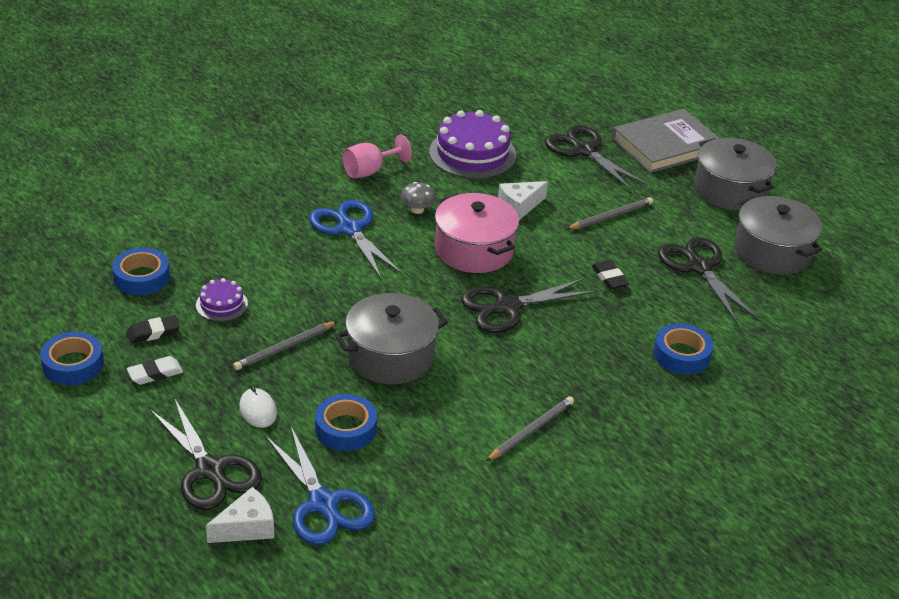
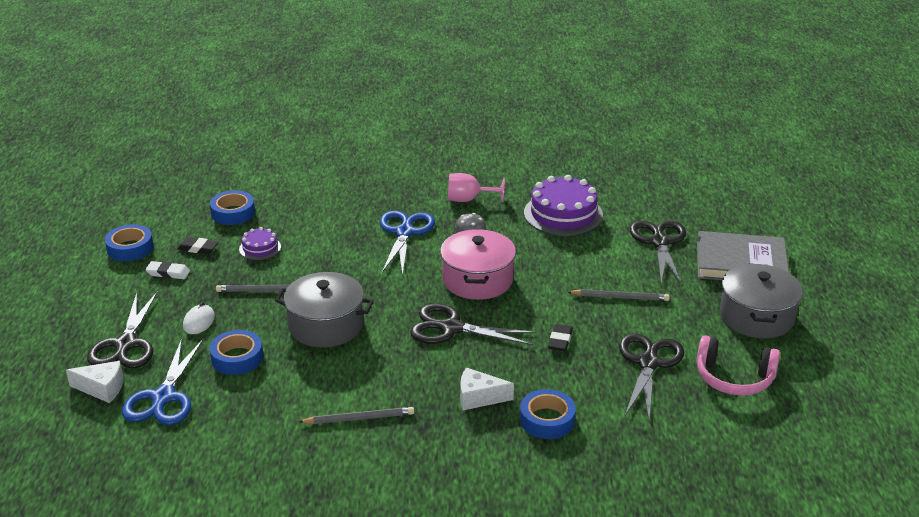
camera: 40 degrees right, 5 degrees down
white cheese [498,181,548,220] -> white cheese moved to [460,368,514,410]
grey pot [734,196,823,275] -> pink headphones [697,335,780,396]

